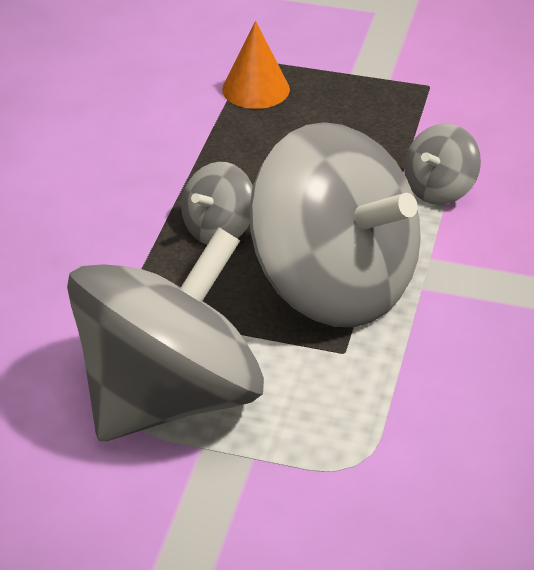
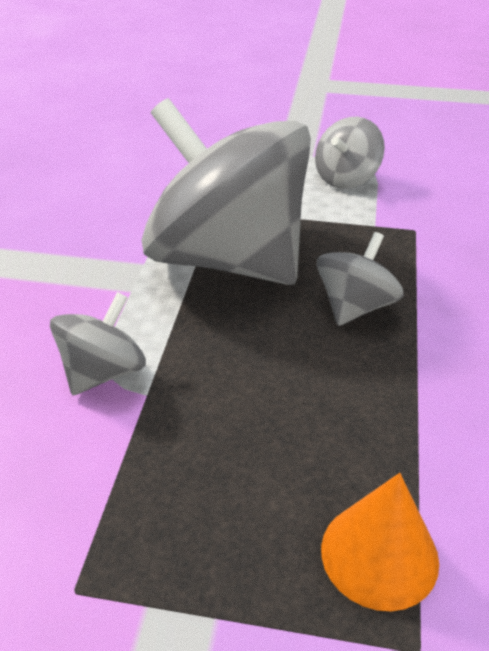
camera: 175 degrees right, 0 degrees up
grey spinning top [67,227,264,441] -> grey spinning top [315,117,385,189], size x0.44

